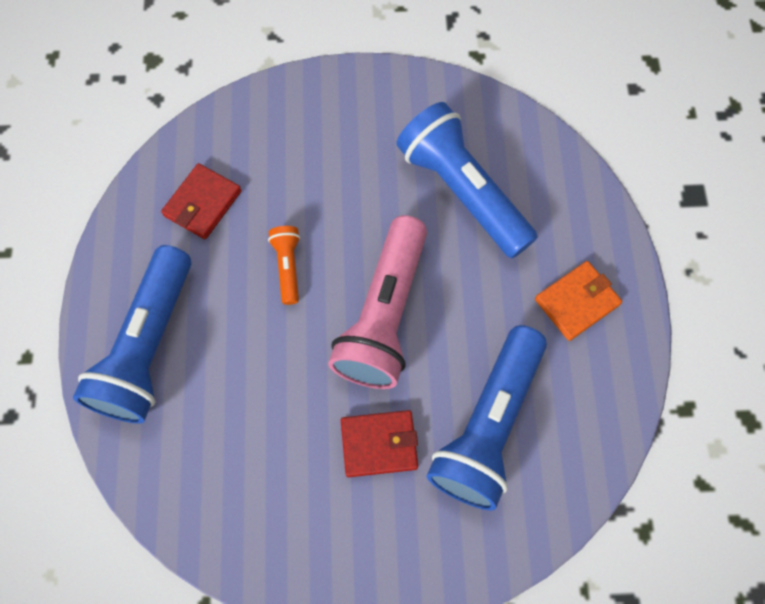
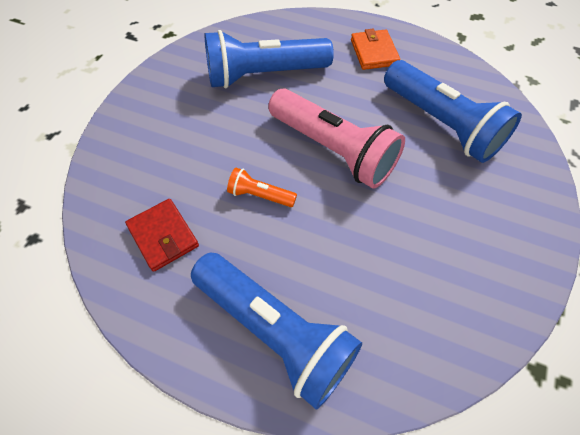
camera: 65 degrees left, 10 degrees down
red wallet [341,410,418,477] -> none

